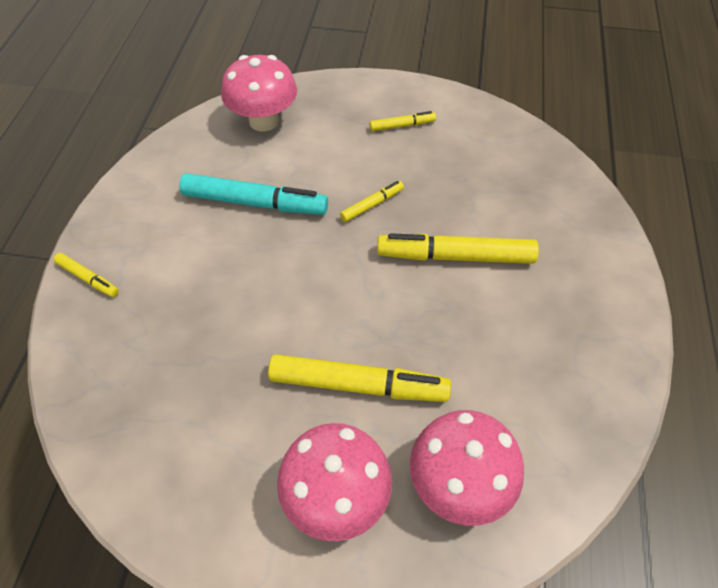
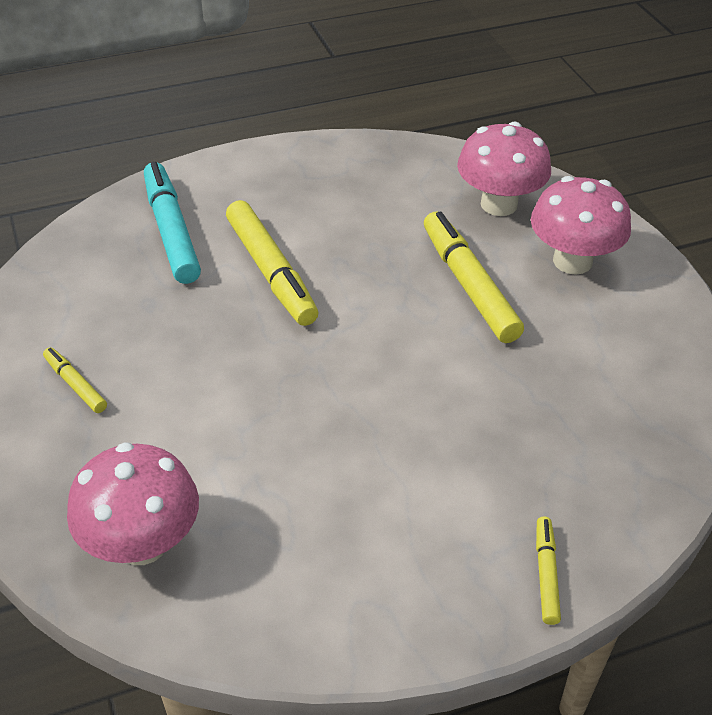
camera: 120 degrees left, 10 degrees down
turquoise marker [180,173,328,215] -> turquoise marker moved to [144,162,201,284]
yellow marker [340,181,404,222] -> none

